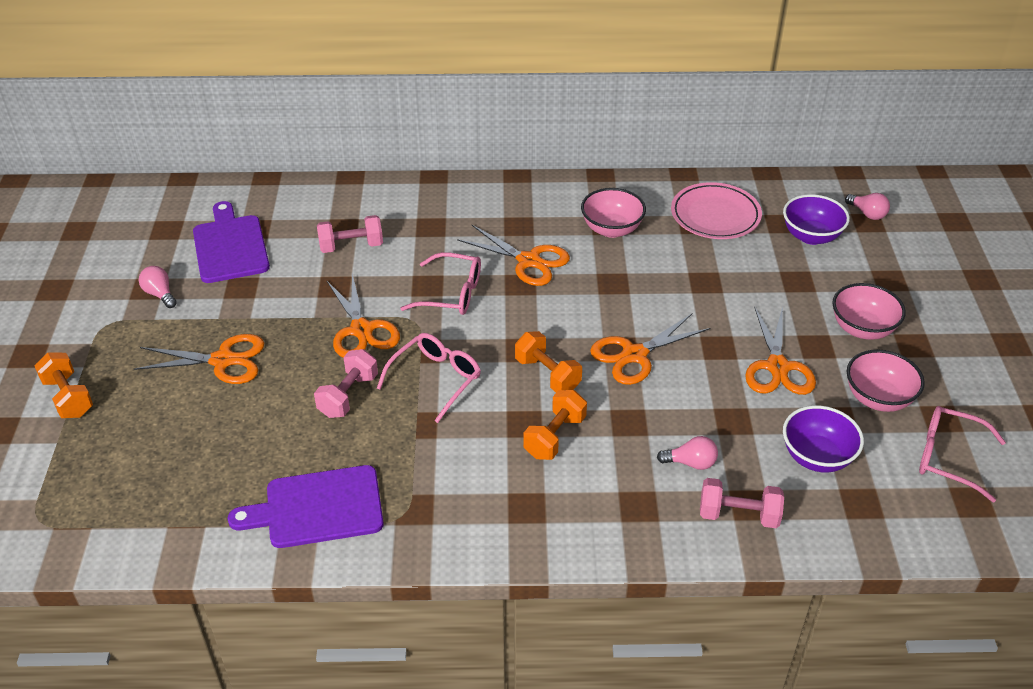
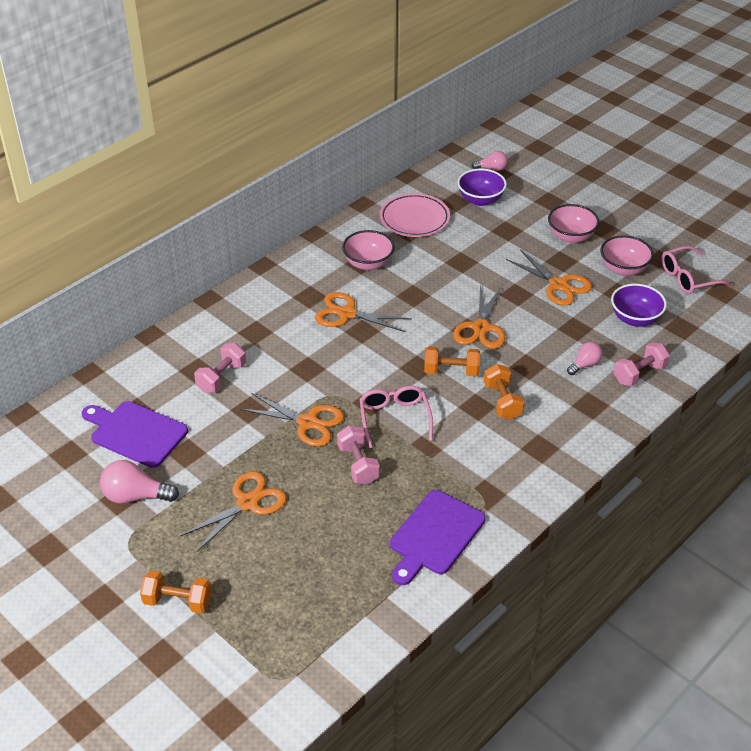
camera: 45 degrees left, 0 degrees up
pink light bulb [139,266,177,308] -> pink light bulb [100,460,179,504], size x1.62
pink glasses [400,252,481,315] -> none
orange scissors [457,225,570,286] -> orange scissors turned 150 degrees counterclockwise [315,292,412,332]

